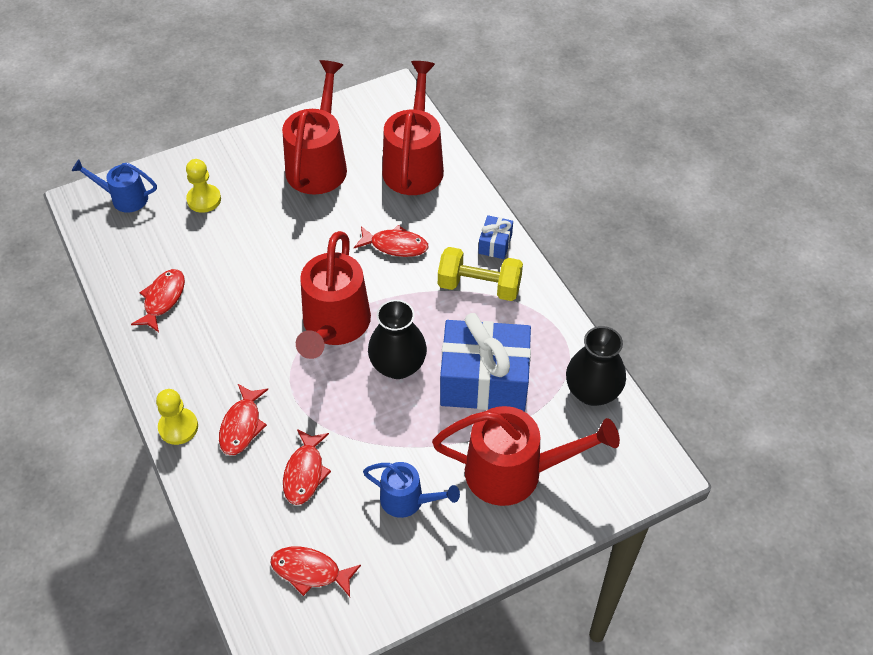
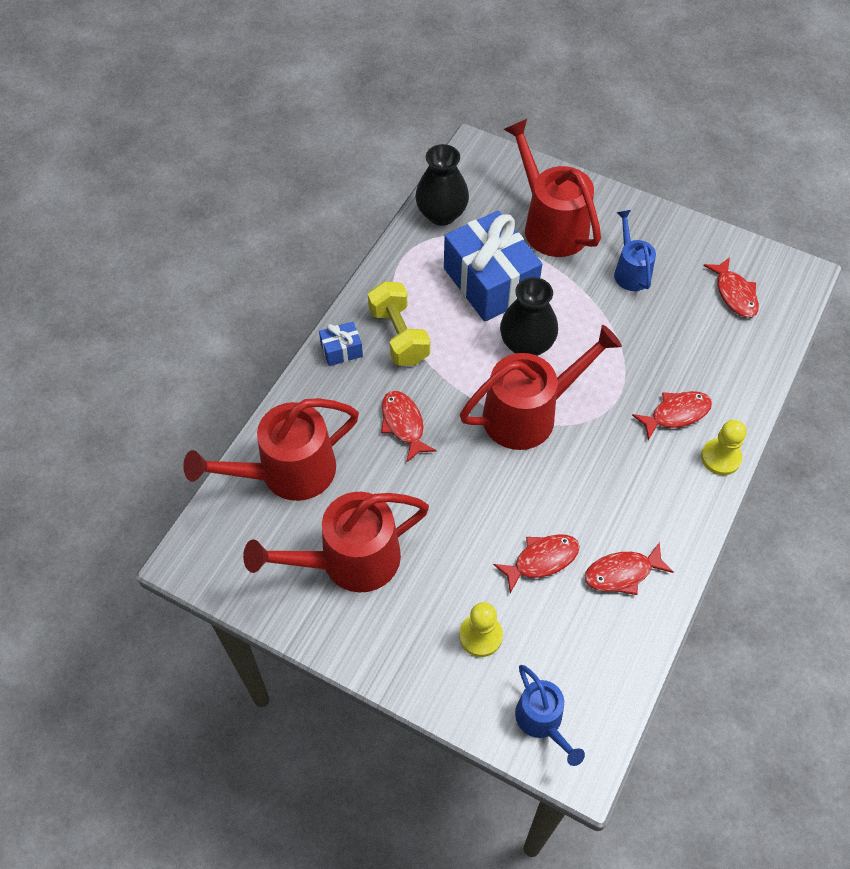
camera: 125 degrees left, 5 degrees up
red fish [283,429,331,505] -> red fish moved to [493,534,580,593]

